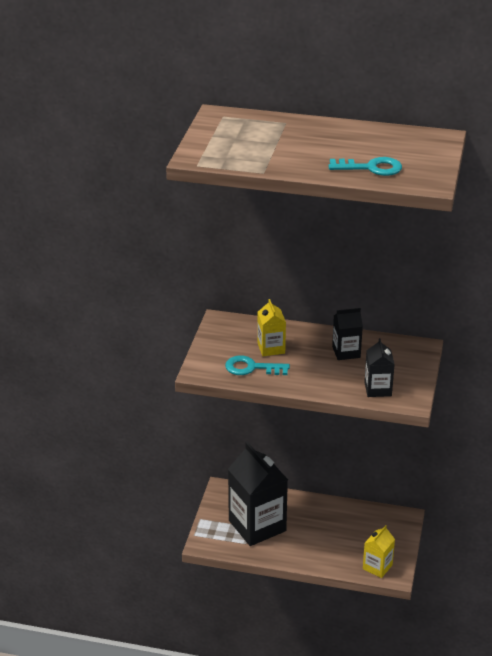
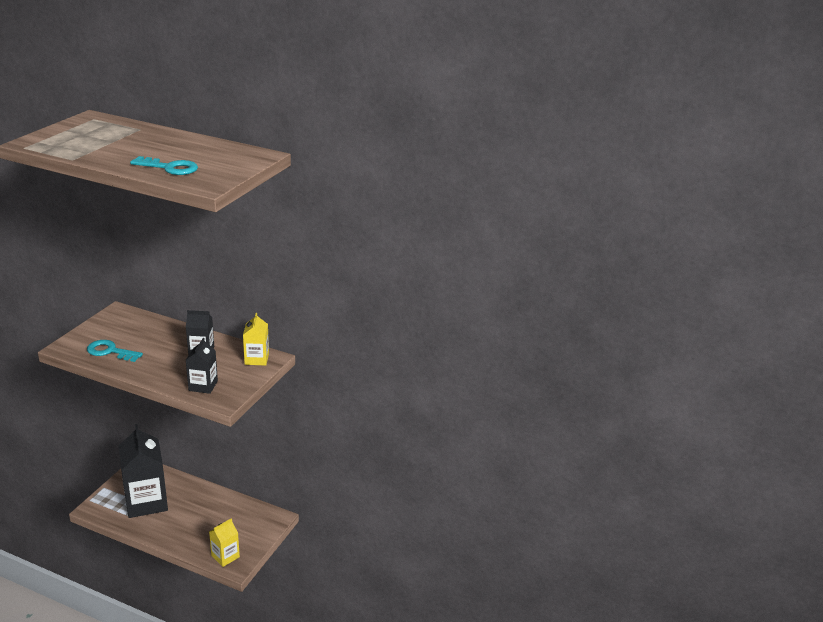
camera: 10 degrees right, 5 degrees down
yellow carton [257,299,286,356] -> yellow carton moved to [243,313,269,366]

